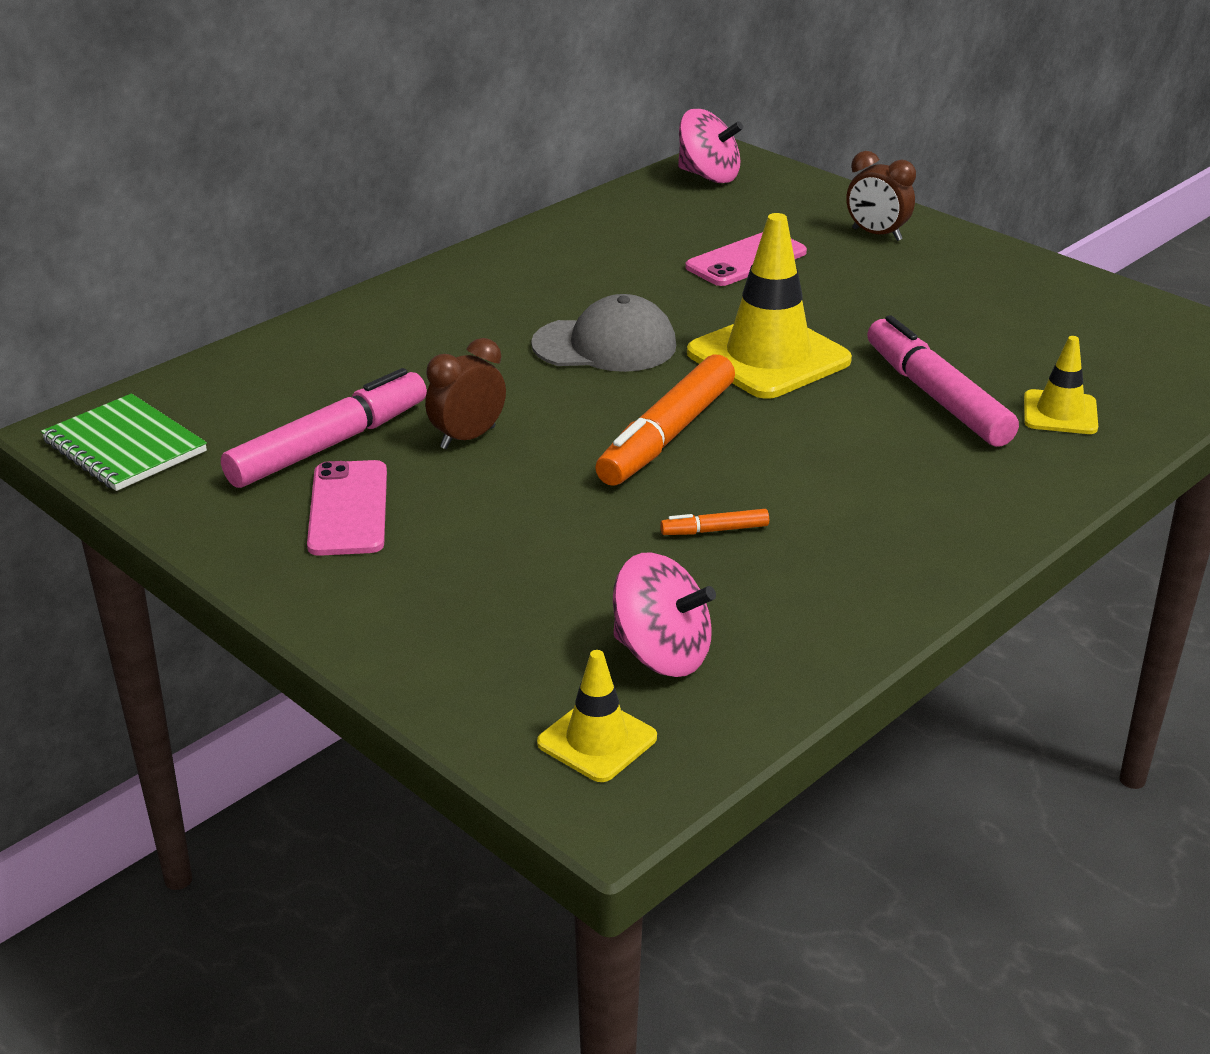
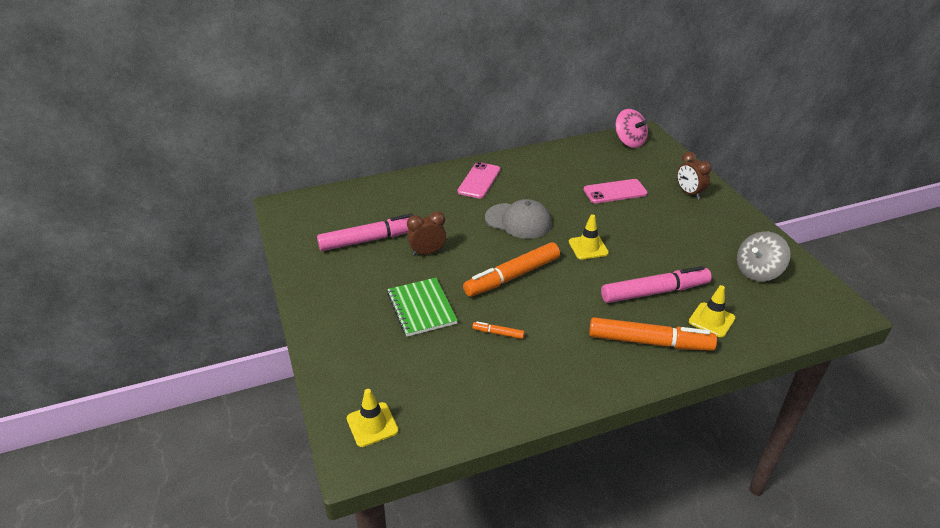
camera: 25 degrees right, 5 degrees up
green notebook [41,393,207,491] -> green notebook moved to [387,278,458,337]
pink phone [307,460,387,556] -> pink phone moved to [457,162,500,198]
pink spinning top [613,552,716,677] -> none
yellow traffic cone [687,213,852,399] -> yellow traffic cone [569,214,609,260], size x0.53
pink marker [867,315,1019,447] -> pink marker turned 75 degrees clockwise [601,266,712,303]
none -> orange marker [589,317,717,351]
none -> grey spinning top [737,231,790,282]

